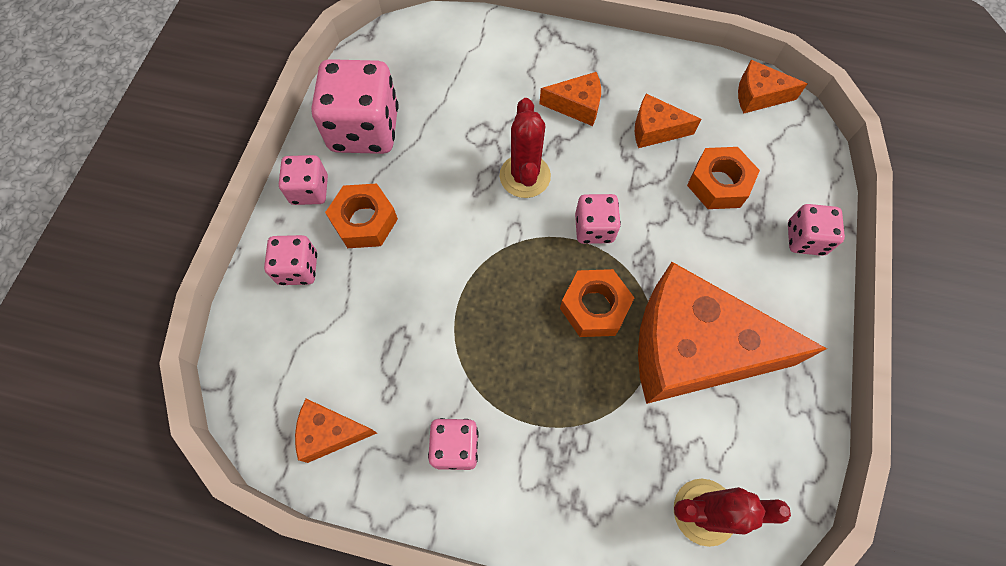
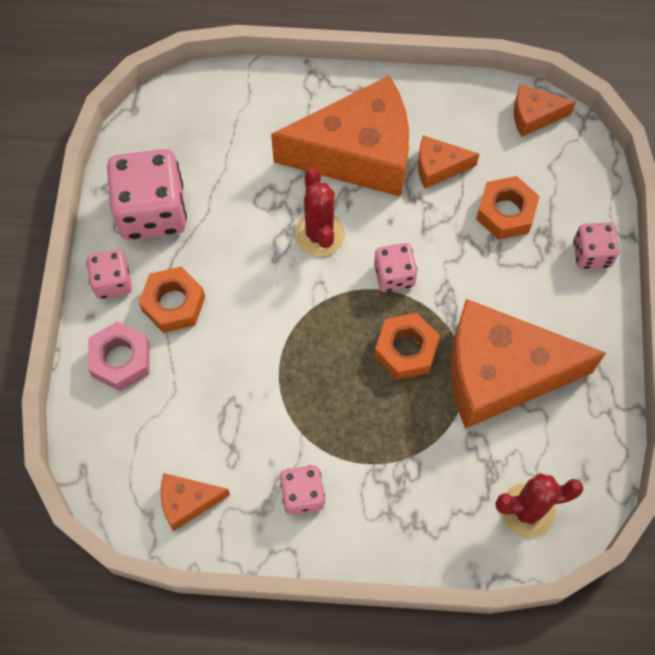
camera: 10 degrees left, 0 degrees up
pink dice [264,235,317,285] -> pink nut [87,321,150,391]
orange cheese [539,72,601,126] -> orange cheese [271,76,409,197], size x2.25

